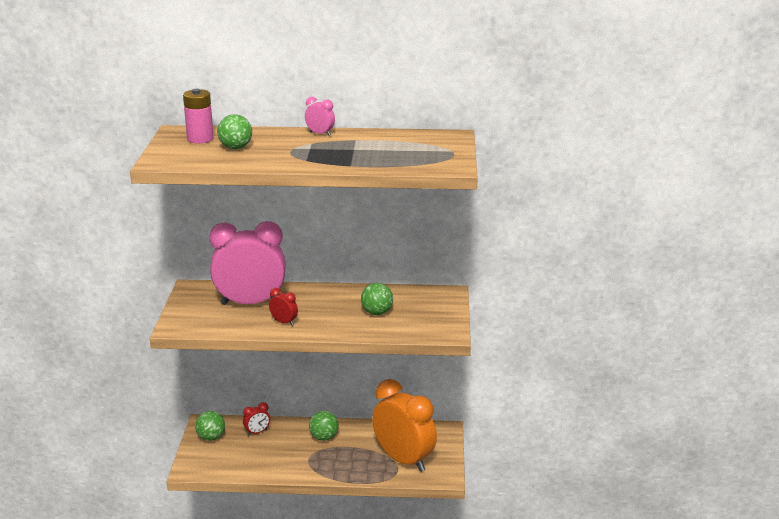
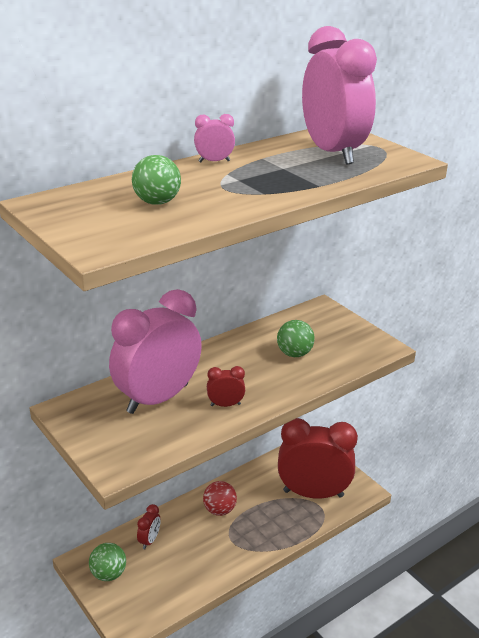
camera: 40 degrees left, 5 degrees up
pink battery [183,89,214,144] -> none
green ball [309,411,339,441] -> red ball [203,481,237,516]
orange clock [372,379,437,472] -> red clock [278,418,358,499]
none -> pink clock [302,26,377,165]

